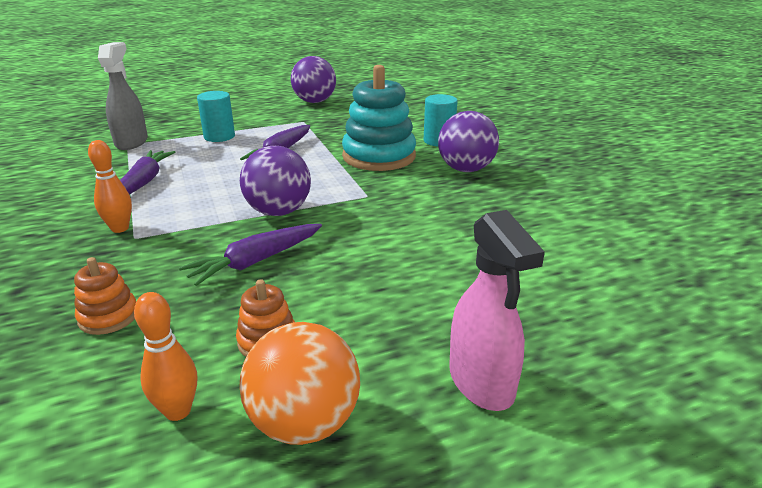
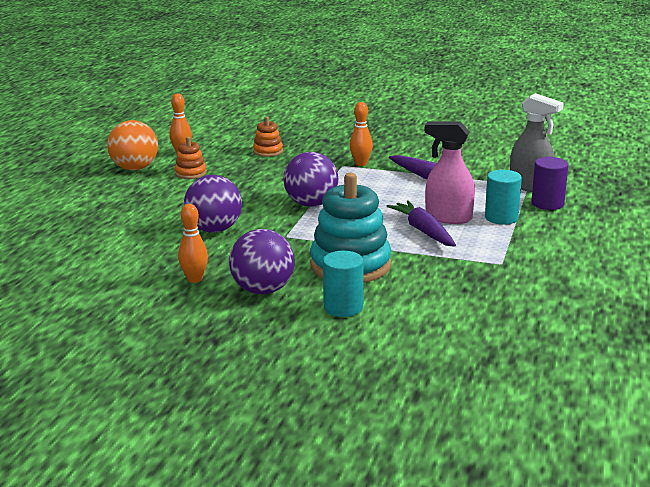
camera: 130 degrees right, 5 degrees down
purple carrot [179,224,322,286] -> none
purple ball [291,56,336,103] -> purple ball moved to [184,175,242,233]
pink spray bottle [449,210,545,411] -> pink spray bottle moved to [425,121,475,224]
none -> orange bowling pin [178,204,208,283]
none -> purple cylinder [531,157,568,210]

